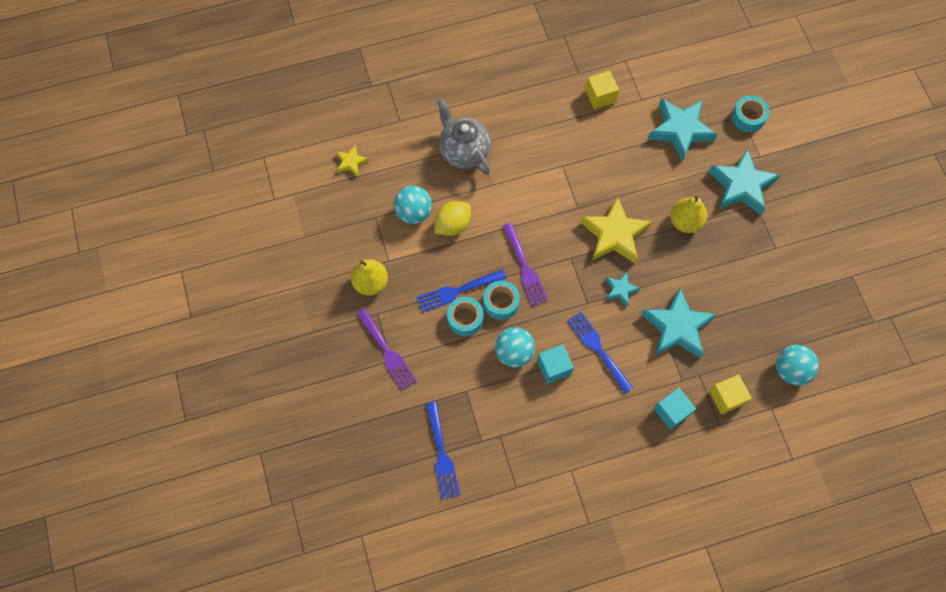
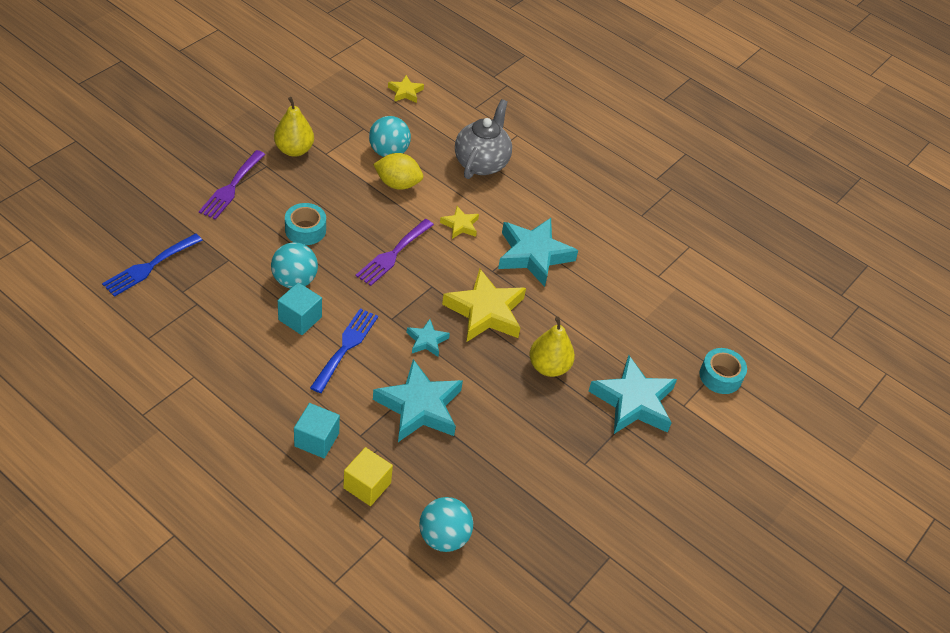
camera: 50 degrees right, 20 degrees down
blue fork [416,270,506,313] -> none
turquoise tape [483,280,520,320] -> none
yellow cube [585,71,619,109] -> none
turquoise star [648,98,718,161] -> turquoise star moved to [498,218,578,287]
none -> yellow star [440,206,479,239]

